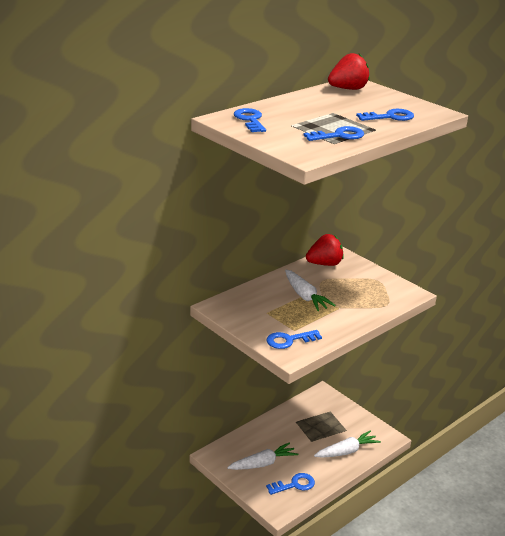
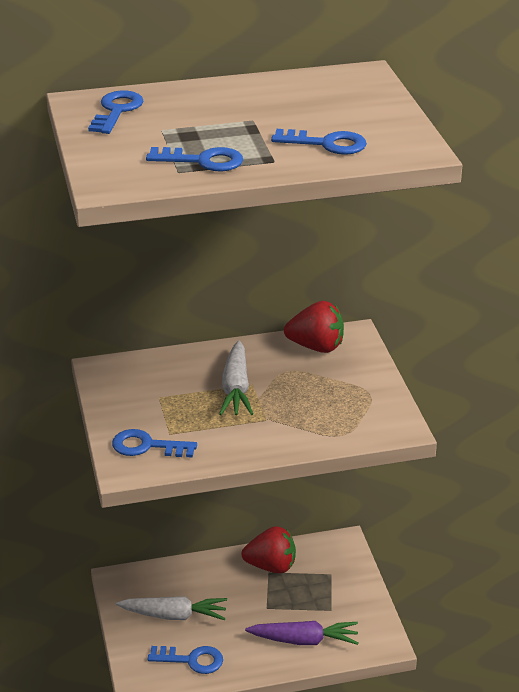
camera: 30 degrees right, 5 degrees up
white carrot [314,430,381,458] -> purple carrot [245,621,359,645]
red strawberry [328,53,370,90] -> red strawberry moved to [241,526,296,573]

